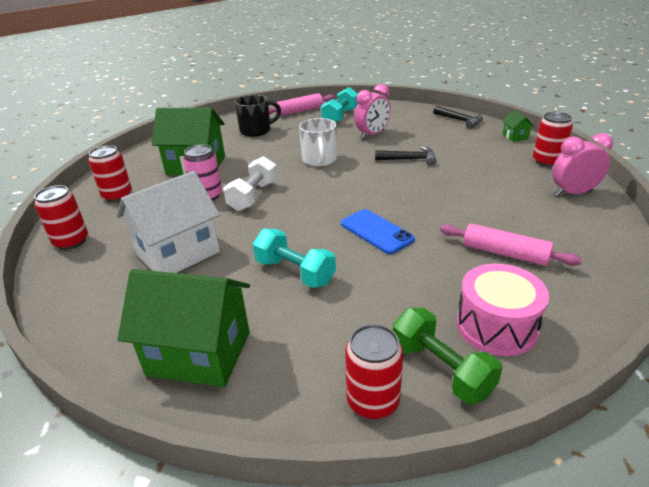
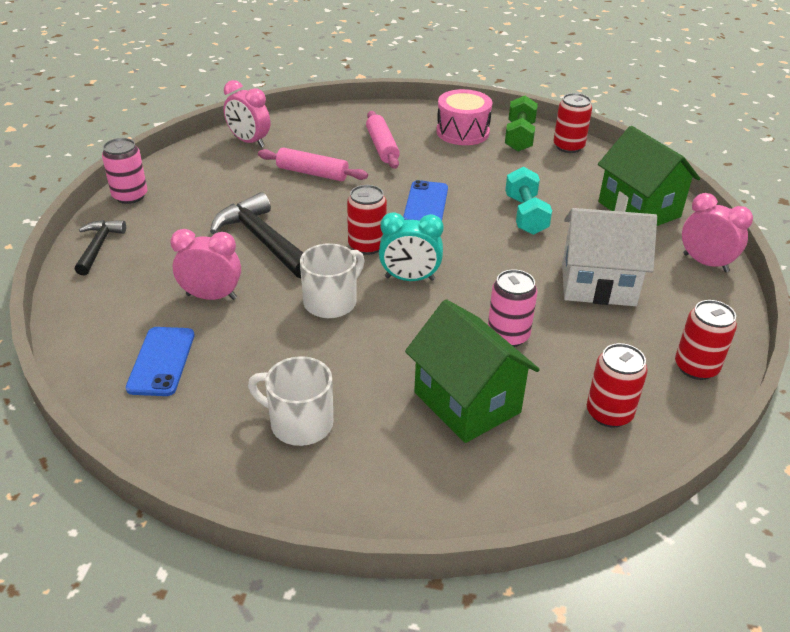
camera: 135 degrees left, 5 degrees up
white dumbbell [223,156,278,211] -> none
black mug [235,95,281,137] -> white mug [248,356,333,446]
pink rolling pin [269,93,335,116] -> pink rolling pin moved to [258,147,368,181]
turquoise dumbbell [321,87,358,122] -> blue phone [126,327,195,396]
black hammer [375,146,436,165] -> black hammer [210,192,303,278], size x1.66
green house [502,110,534,142] -> pink can [102,138,147,204]
red can [533,112,573,167] -> red can moved to [347,185,387,255]
none -> turquoise clock [379,212,444,281]
none -> pink clock [682,193,753,272]

